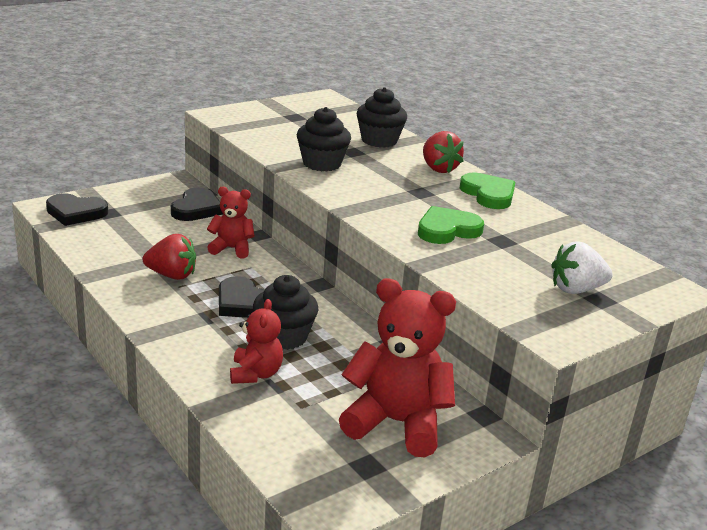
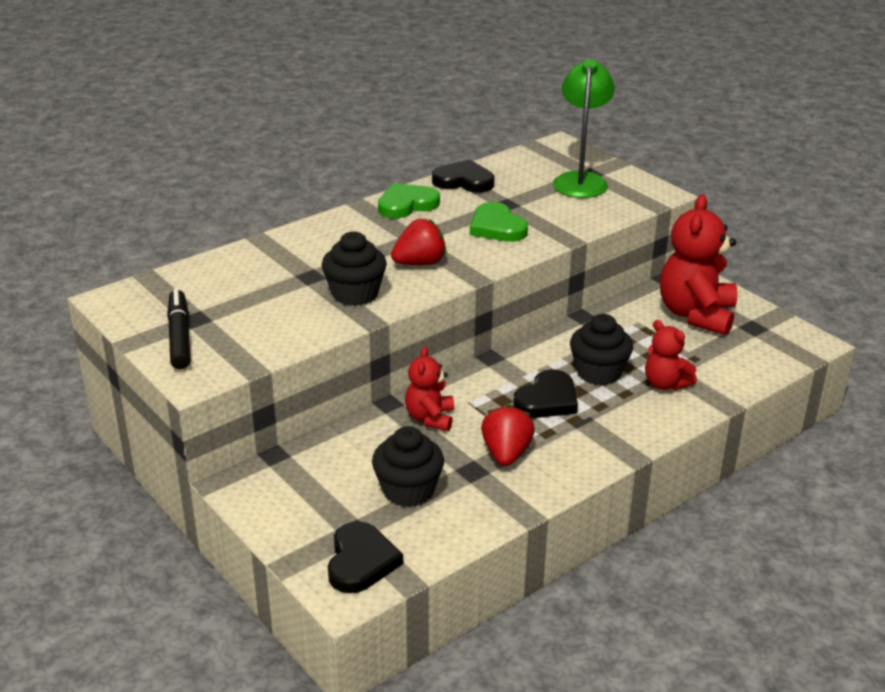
camera: 90 degrees left, 5 degrees up
black heart [171,187,223,221] -> black heart moved to [432,160,494,193]
red teddy bear [230,299,283,384] -> red teddy bear turned 135 degrees counterclockwise [645,320,697,391]
black cupcake [357,87,407,148] -> black cupcake moved to [372,426,444,507]
red strawberry [423,131,464,173] -> red strawberry moved to [391,219,446,265]
white strawberry [551,241,613,294] -> green lamp [553,59,615,198]
none -> black marker [167,289,191,370]

